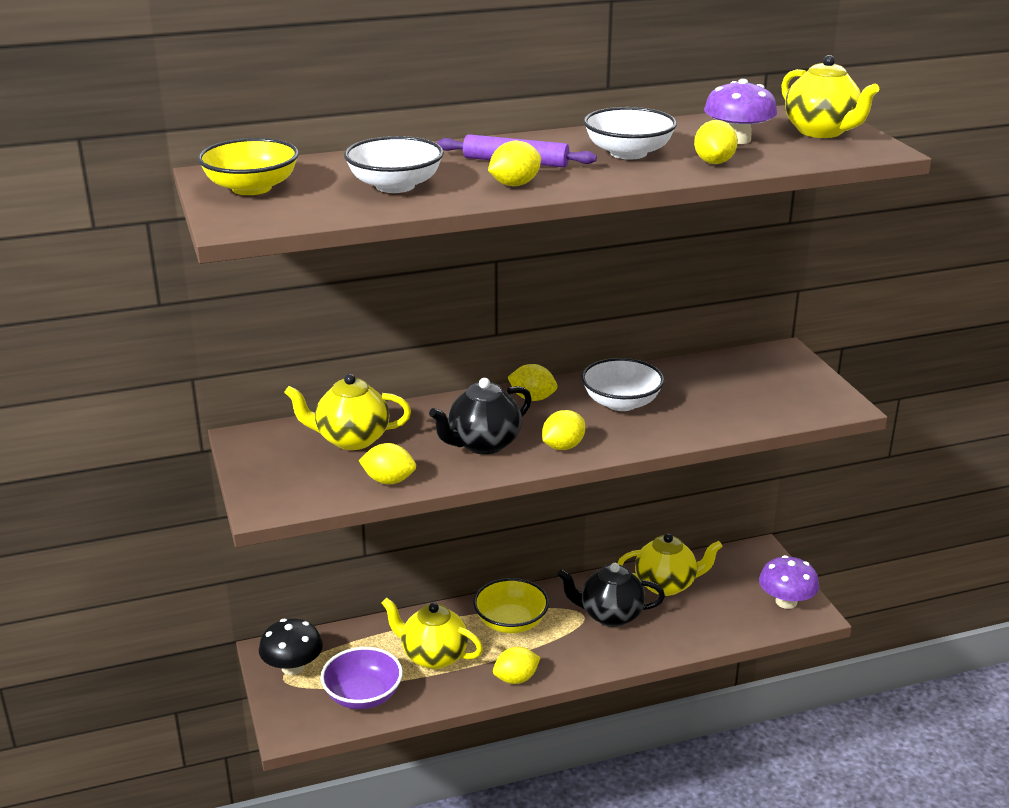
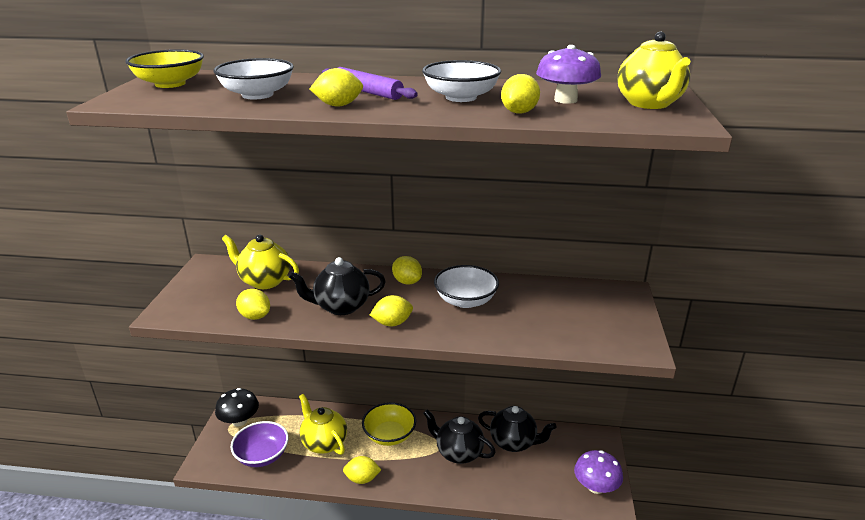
camera: 25 degrees right, 0 degrees up
yellow teapot [618,533,723,596] -> black teapot [478,406,557,452]

